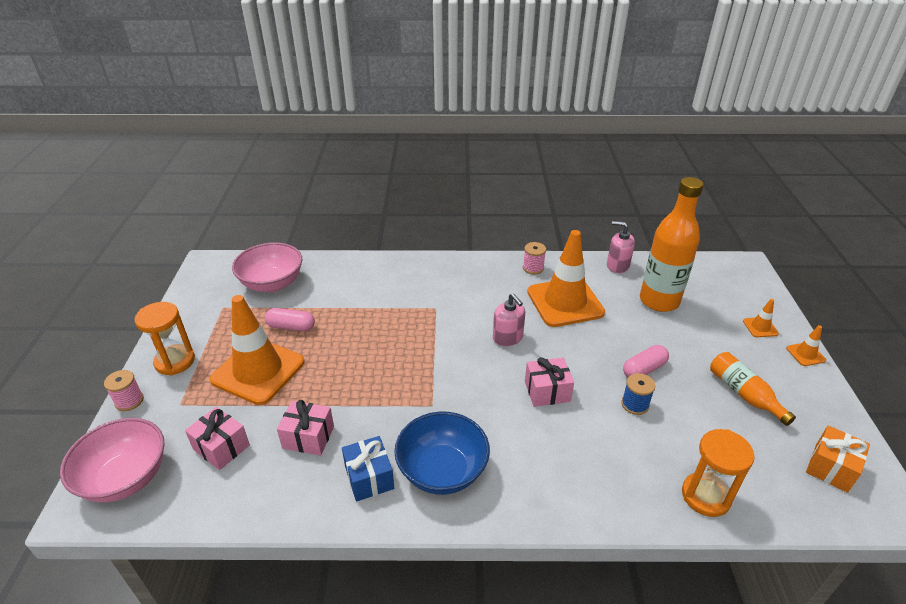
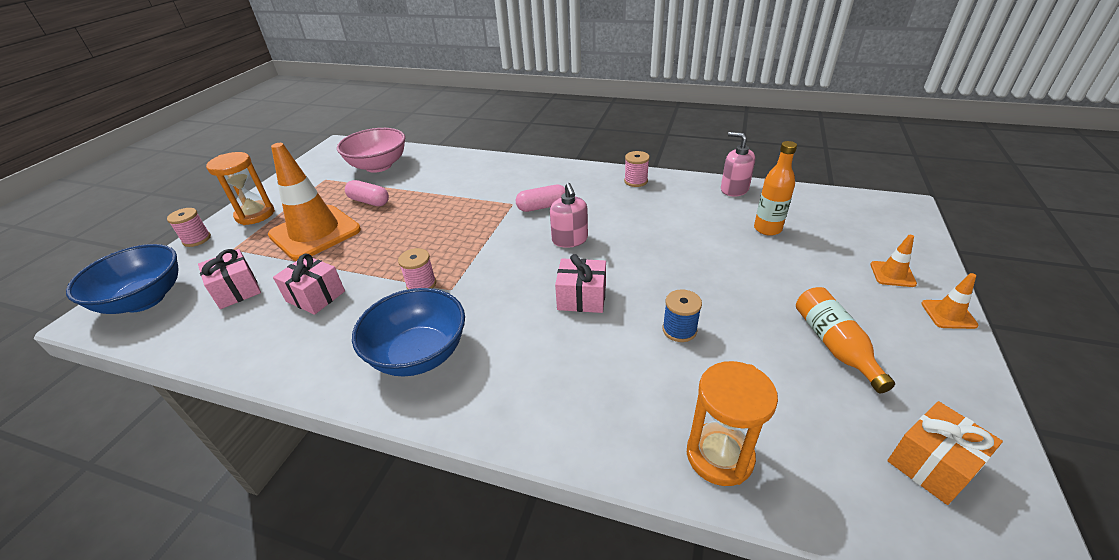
camera: 20 degrees right, 0 degrees up
pink bowl [60,418,164,502] -> blue bowl [66,244,179,314]
blue gift [342,436,394,502] -> none
orange traffic cone [527,230,605,327] -> none
pink capsule [623,345,669,377] -> pink capsule moved to [516,185,565,212]
orange bottle [640,177,704,312] -> orange bottle [754,141,797,236], size x0.56
none -> pink spool [398,248,436,290]

